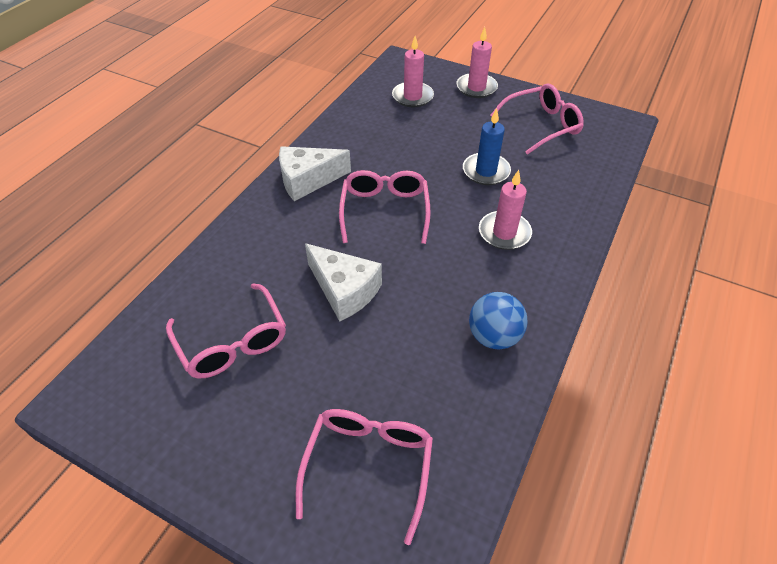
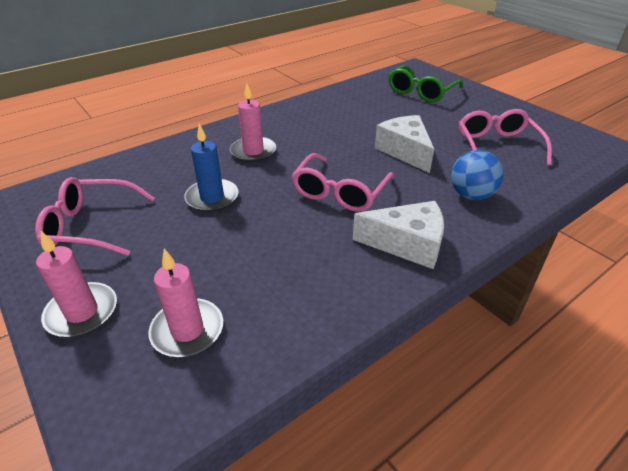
camera: 155 degrees left, 10 degrees down
pink glasses [295,409,433,545] -> green glasses [389,65,463,103]
blue ball [469,292,527,349] -> blue ball moved to [451,150,503,200]

